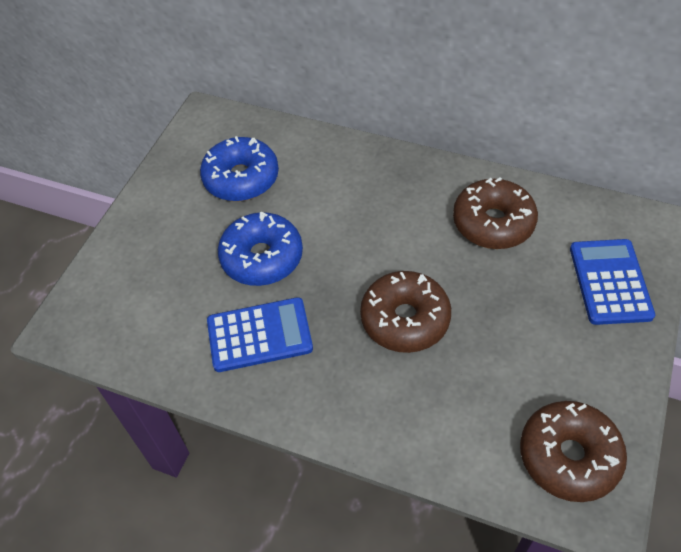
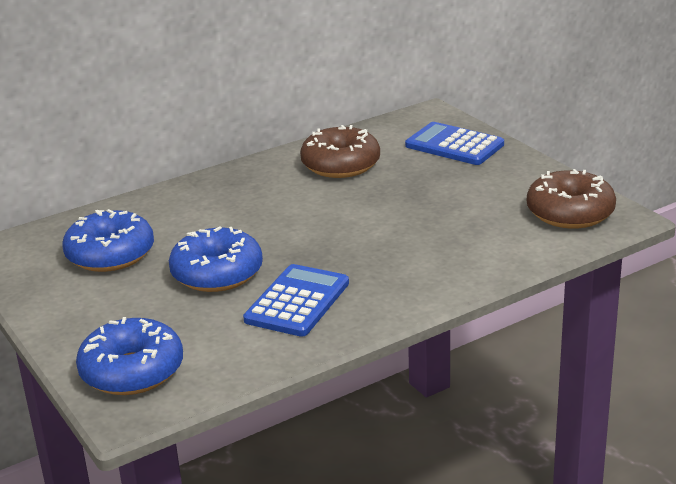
camera: 55 degrees left, 25 degrees down
brown donut [360,271,451,353] -> none
none -> blue donut [76,317,183,395]

